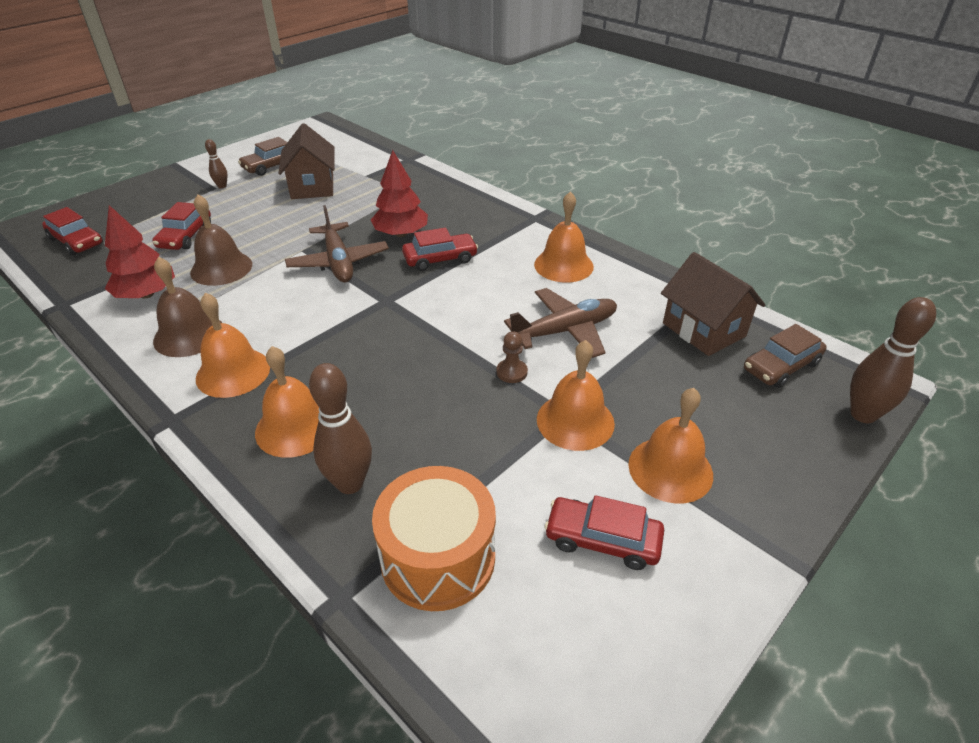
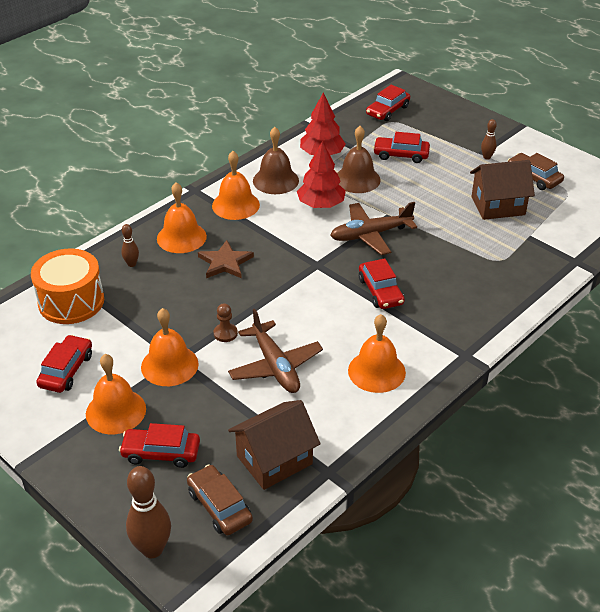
camera: 90 degrees right, 0 degrees up
brown bowling pin [309,363,372,494] -> brown bowling pin [121,224,139,267], size x0.52
red tree [371,150,428,237] -> red tree moved to [297,141,346,208]
none -> red car [119,423,200,468]
none -> brown star [198,240,254,278]

